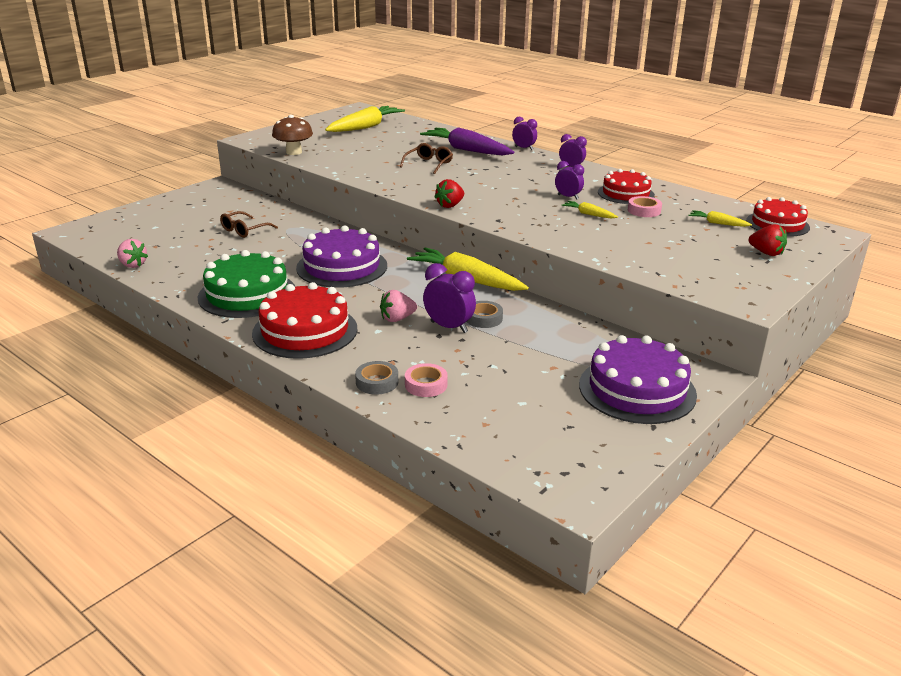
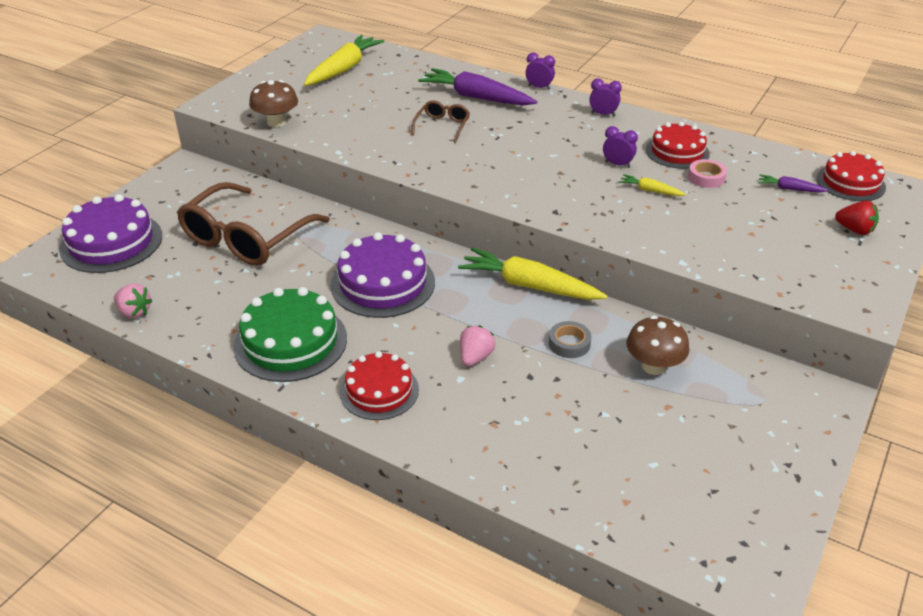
camera: 10 degrees left, 10 degrees up
brown glasses [220,211,278,238] -> brown glasses [177,182,330,266], size x2.19
red cake [252,282,357,359] -> red cake [340,351,419,420], size x0.66
grey tape [355,361,398,395] -> none
pink strawberry [380,290,417,322] -> pink strawberry turned 150 degrees clockwise [460,325,495,366]
pink tape [405,363,448,397] -> none
purple clock [423,263,476,333] -> none
red strawberry [435,179,464,208] -> none
purple cake [579,335,697,424] -> purple cake moved to [59,194,162,273]
yellow carrot [688,210,752,227] -> purple carrot [758,175,829,192]
none -> brown mushroom [626,316,689,375]

